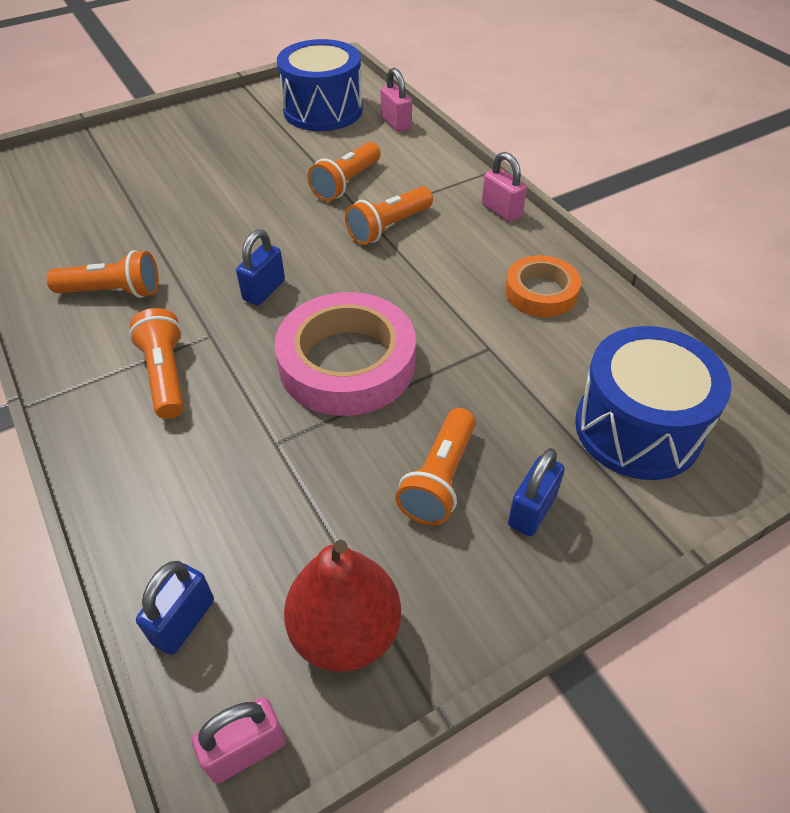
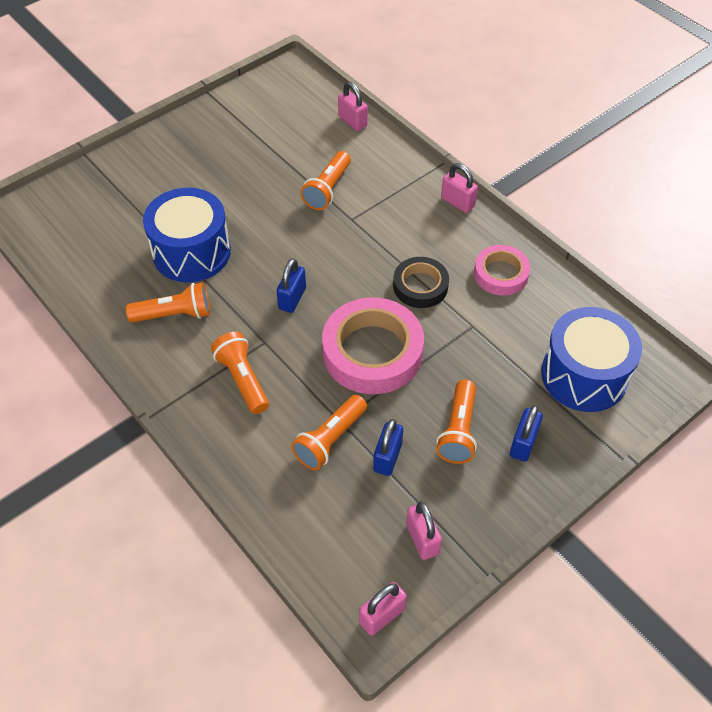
camera: 10 degrees left, 5 degrees up
blue padlock [136,561,214,655] -> blue padlock moved to [373,419,403,476]
blue drum [277,39,363,131] -> blue drum moved to [143,188,231,282]
red pear [284,540,401,672] -> pink padlock [406,501,442,560]
orange flashlight [345,187,433,245] -> orange flashlight moved to [291,395,367,470]
orange tape [505,255,581,317] -> pink tape [474,245,530,296]
none -> black tape [393,257,449,308]

